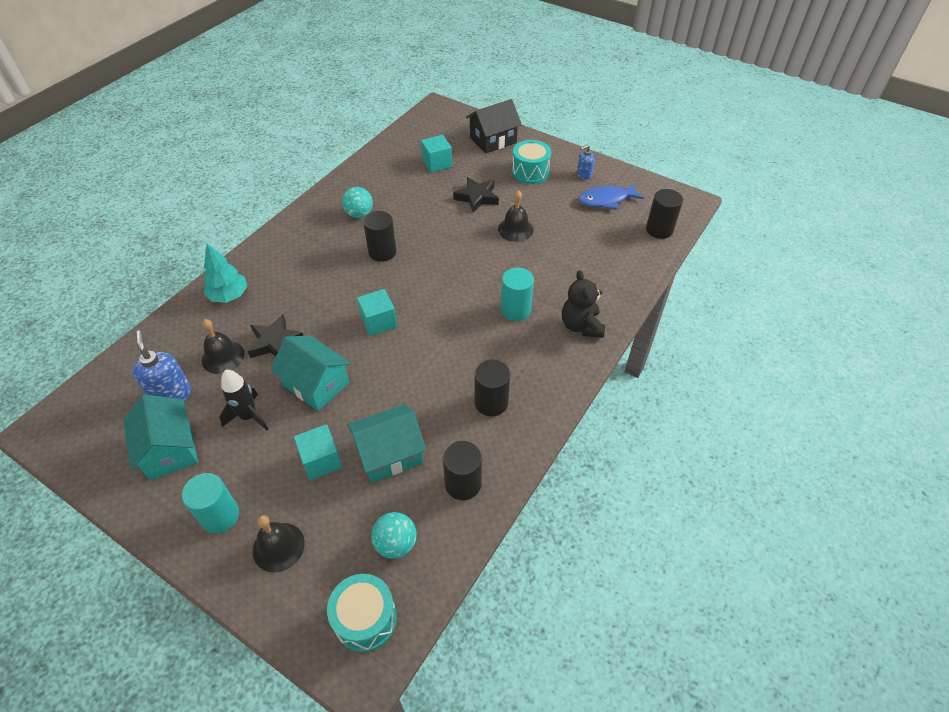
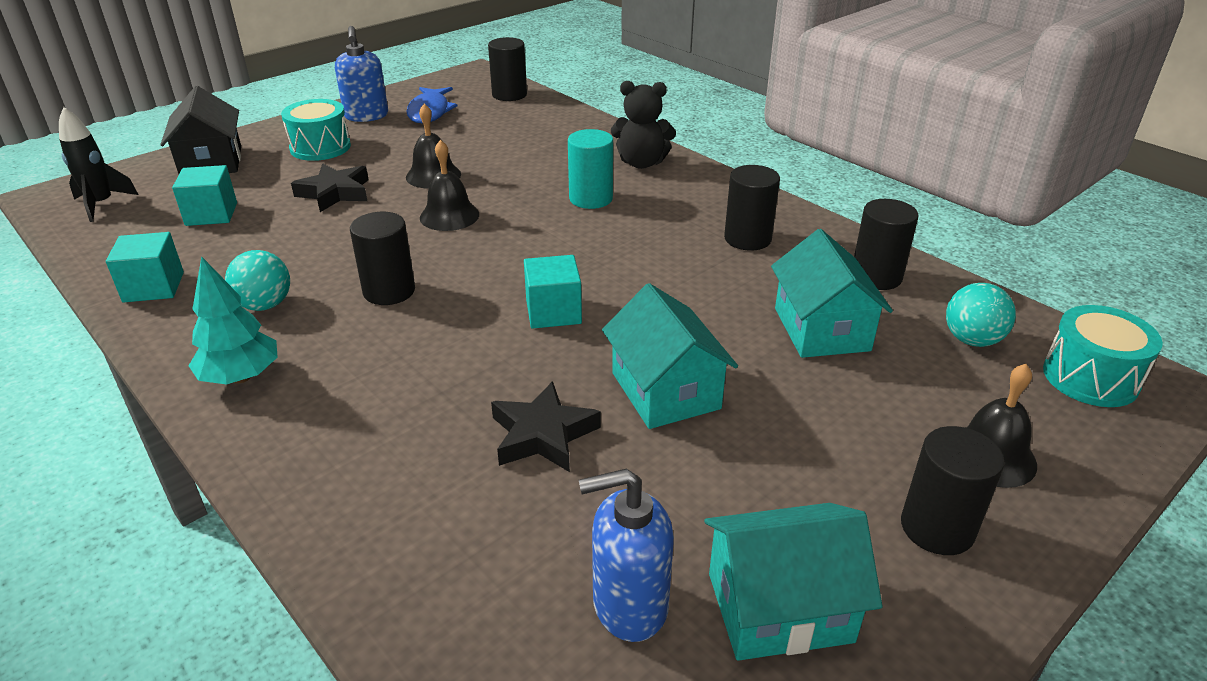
camera: 75 degrees left, 15 degrees down
turquoise cylinder [182,473,239,533] -> black cylinder [901,426,1004,555]
black bell [202,319,245,374] -> black bell moved to [420,140,479,231]
turquoise tree [204,243,247,303] -> turquoise tree moved to [188,256,278,385]
black rocket [219,370,268,431] -> black rocket moved to [59,107,139,222]
turquoise house [270,336,351,411] -> turquoise house turned 75 degrees counterclockwise [602,283,738,429]
turquoise cube [294,424,342,480] -> turquoise cube moved to [106,232,184,302]
blue soap dispenser [577,144,595,180] -> blue soap dispenser [335,26,388,122], size x1.72

